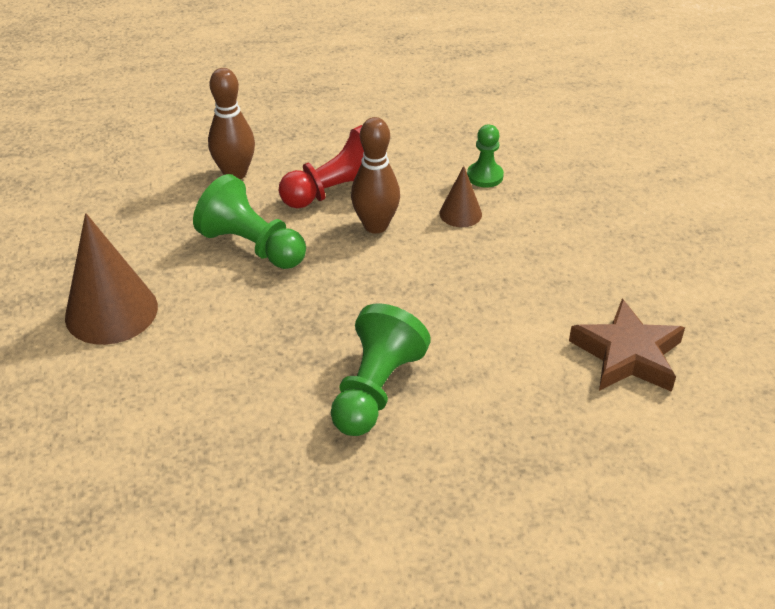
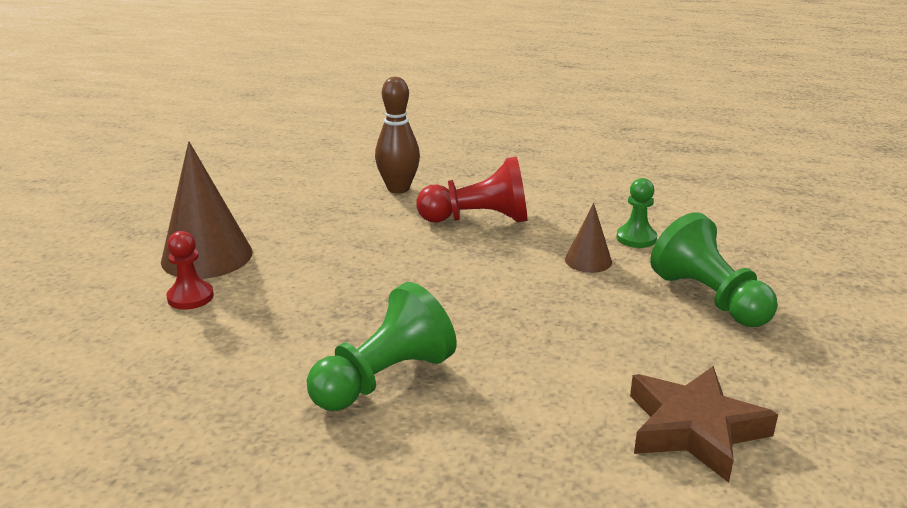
camera: 25 degrees right, 15 degrees down
green pawn [193,174,306,269] -> green pawn moved to [650,212,778,327]
brown bowling pin [351,117,400,233] -> none
none -> red pawn [167,231,214,310]

